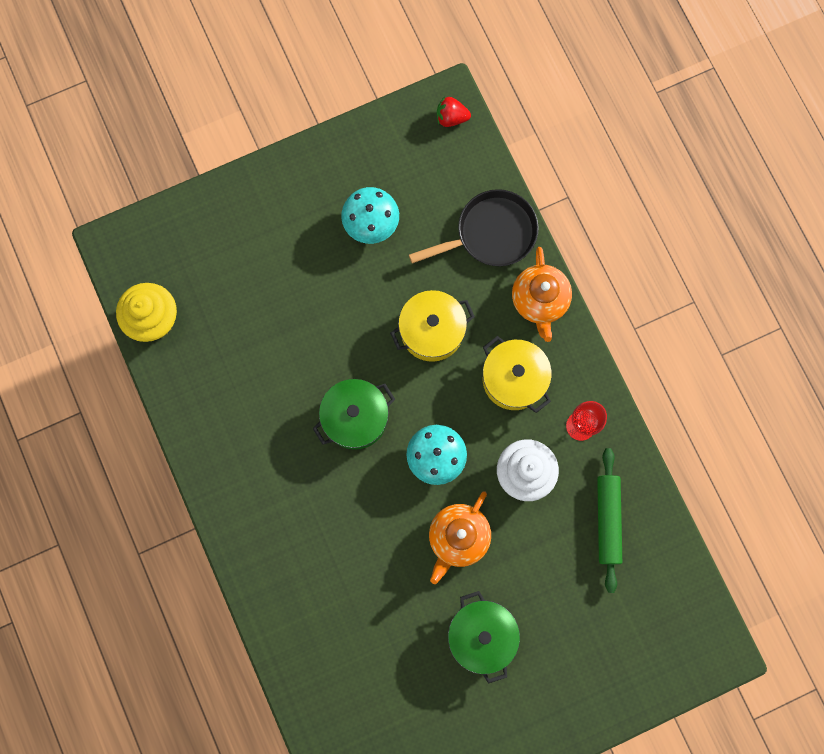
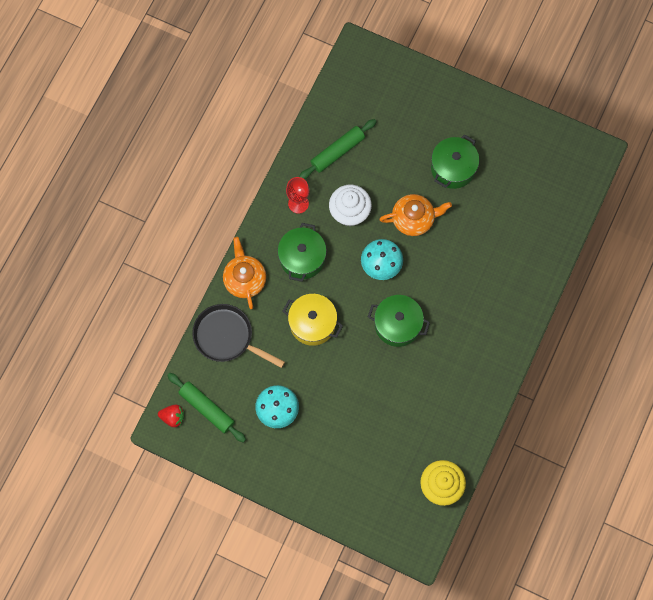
camera: 130 degrees left, 5 degrees down
red strawberry [437,97,471,127] -> red strawberry turned 45 degrees counterclockwise [158,405,184,427]
yellow pot [483,336,552,413] -> green pot [278,223,327,282]
orange teapot [512,247,572,342] -> orange teapot turned 60 degrees counterclockwise [223,237,266,309]
none -> green rolling pin [167,373,246,443]

